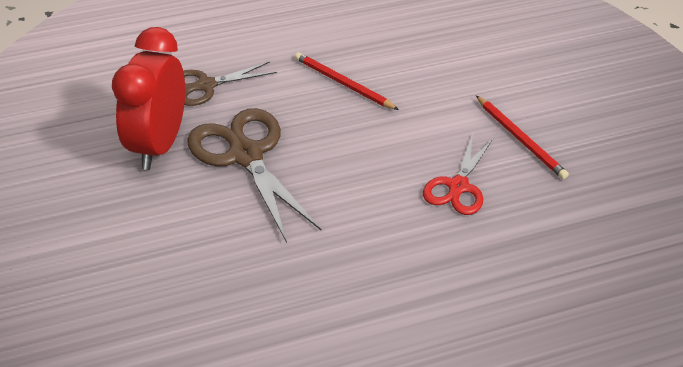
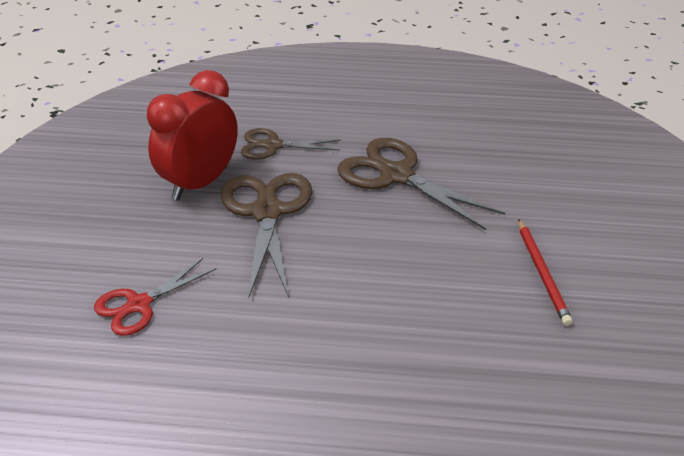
camera: 25 degrees right, 5 degrees down
red pencil [295,52,399,110] -> brown scissors [337,138,505,230]
red scissors [423,133,493,215] -> red scissors moved to [94,258,216,336]

